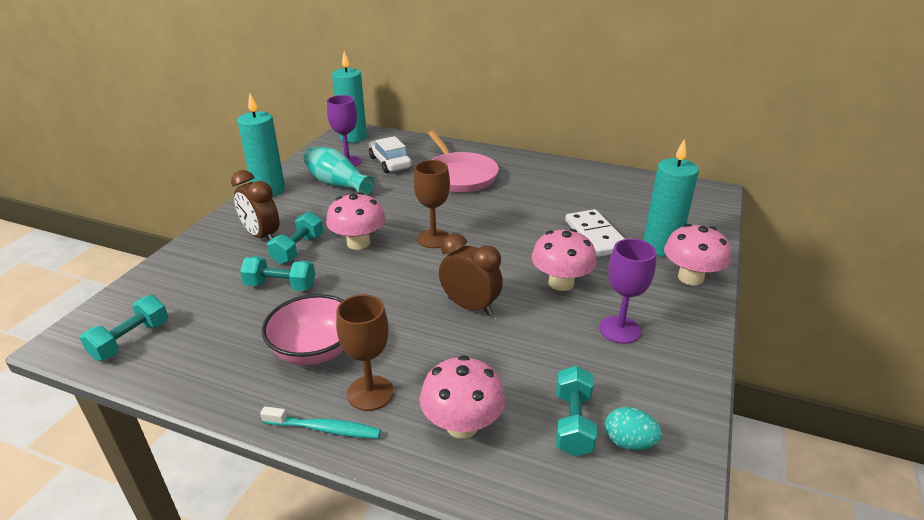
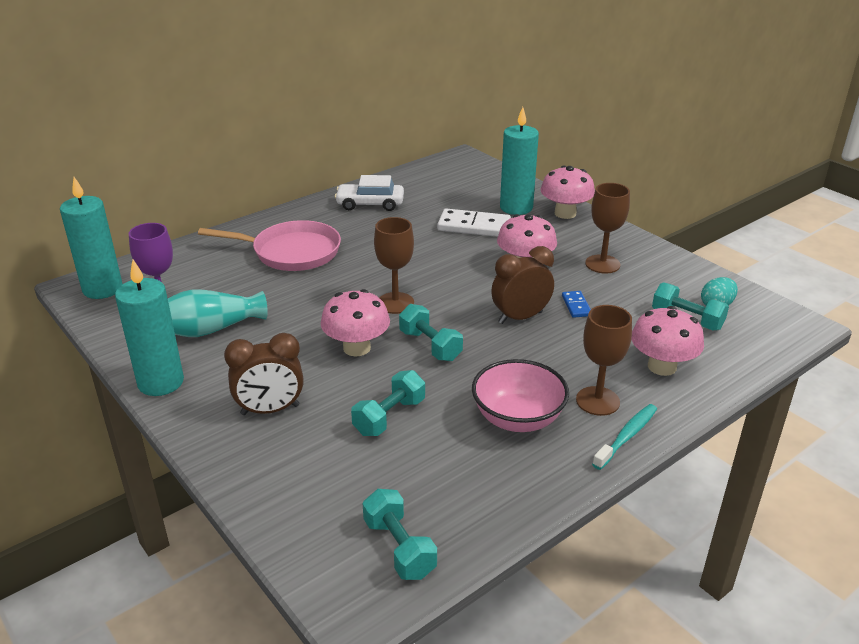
camera: 60 degrees left, 0 degrees up
turquoise dumbbell [267,212,323,264] -> turquoise dumbbell moved to [399,304,463,361]
white car [368,136,412,173] -> white car moved to [335,175,404,211]
purple goblet [599,239,656,344] -> brown goblet [585,183,630,273]
none -> blue domino [562,291,591,318]

